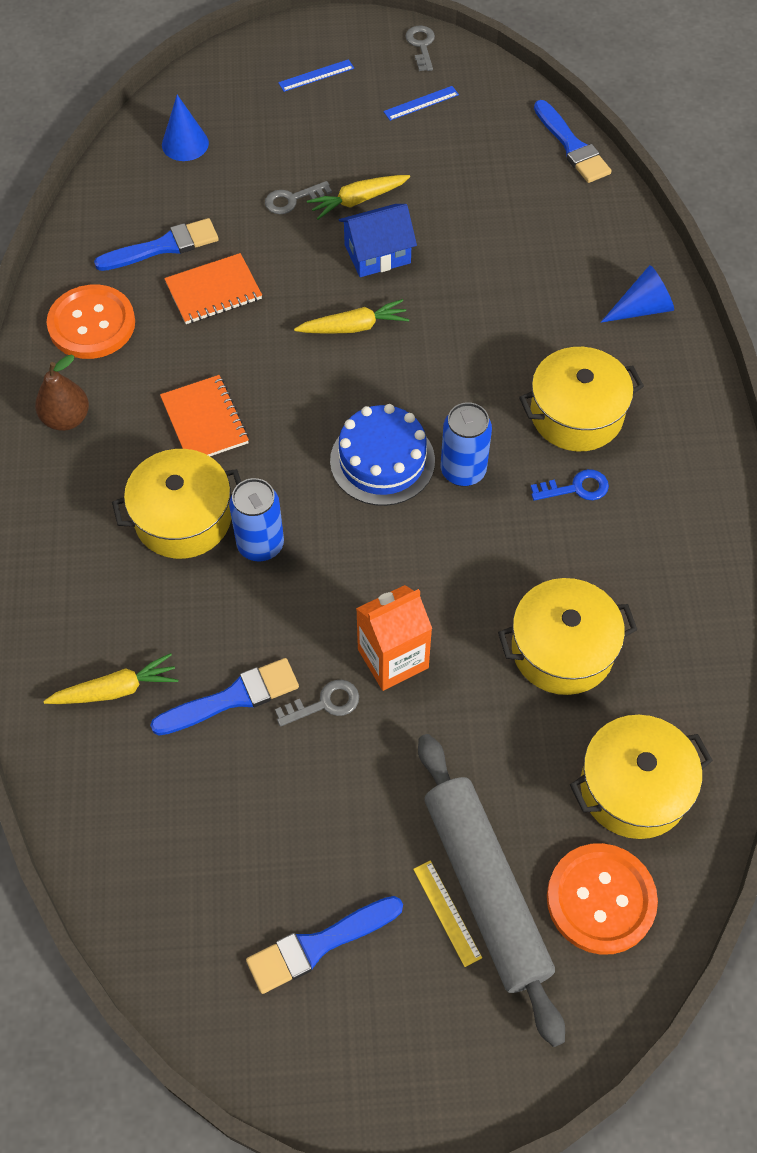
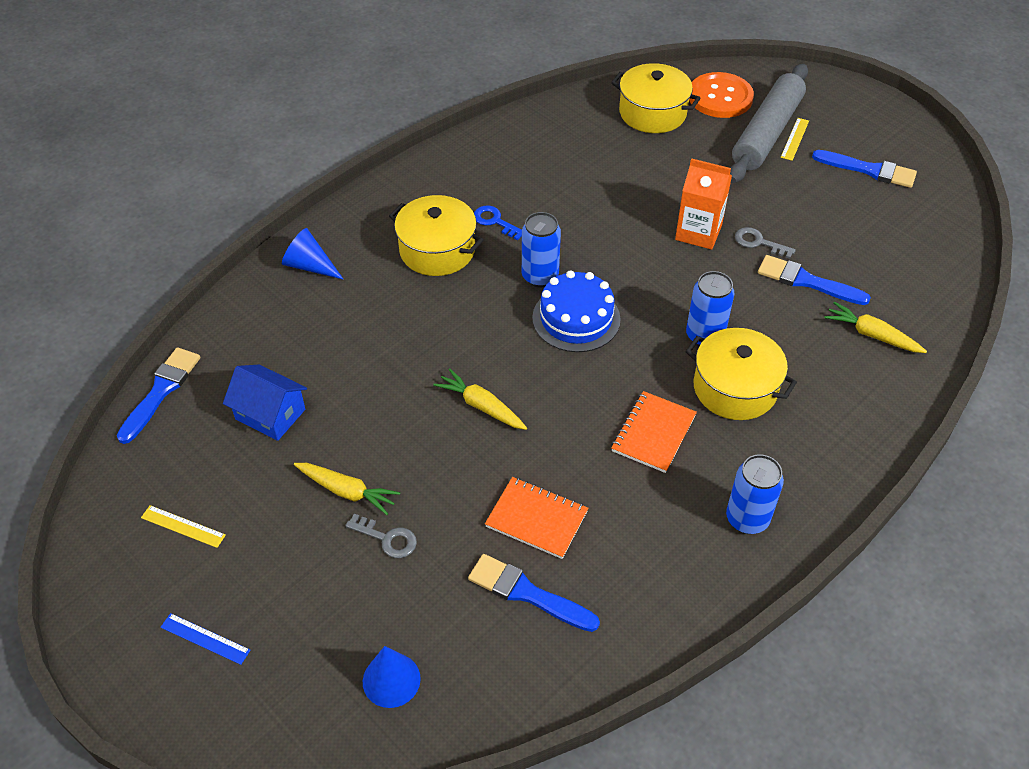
camera: 130 degrees left, 10 degrees down
brown pear [35,355,89,431] -> blue can [726,454,784,534]
orange button [47,285,135,359] -> none
blue house [339,204,417,277] -> blue house moved to [223,365,307,441]
blue ruler [383,86,459,121] -> yellow ruler [141,505,226,548]
grey key [405,26,435,71] -> none
yellow pot [498,578,637,695] -> none

